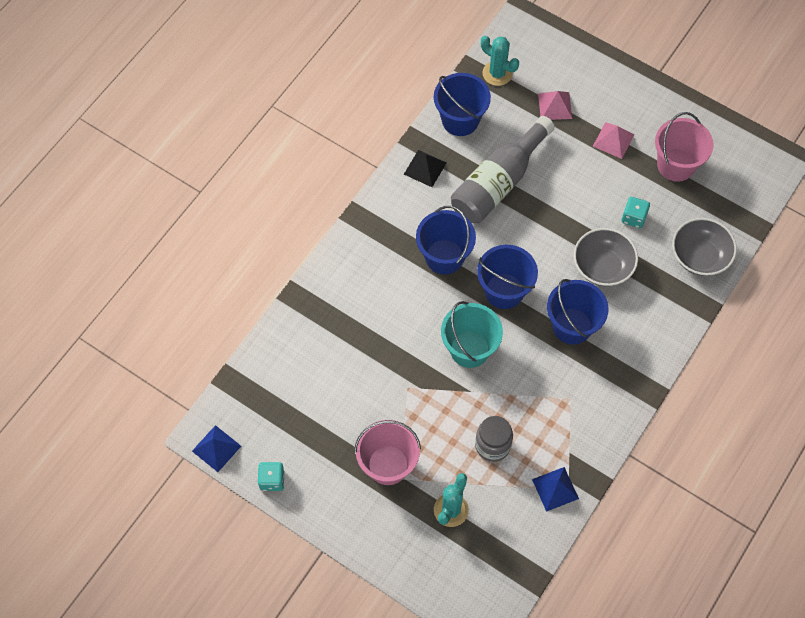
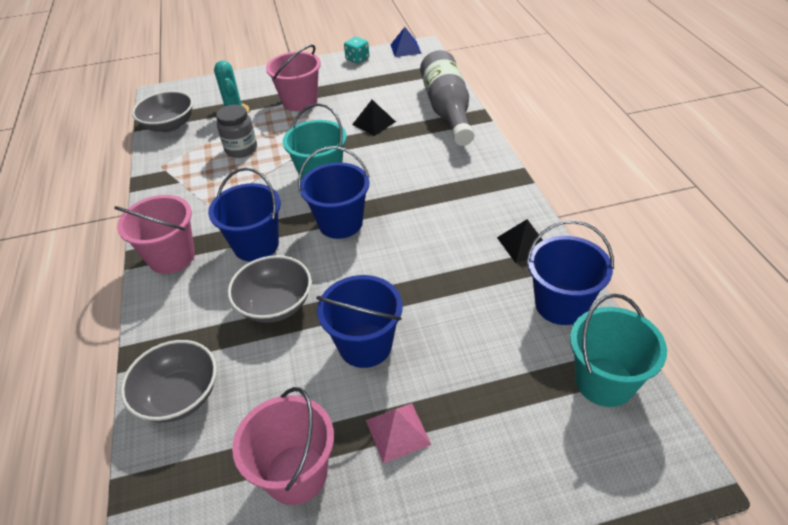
camera: 135 degrees right, 20 degrees down
blue bucket [416,206,476,275] -> blue bucket moved to [316,275,403,368]
grey bottle [451,116,555,223] -> grey bottle moved to [420,50,474,146]
turquoise cactus [481,36,519,86] -> turquoise bucket [570,294,667,407]
blue pyramid [532,467,579,512] -> none
pink pyramid [538,91,572,120] -> none
turquoise dice [622,197,650,228] -> none
none -> pink bucket [114,195,195,274]
none -> grey bowl [132,91,193,132]
none -> black pyramid [352,100,396,136]

